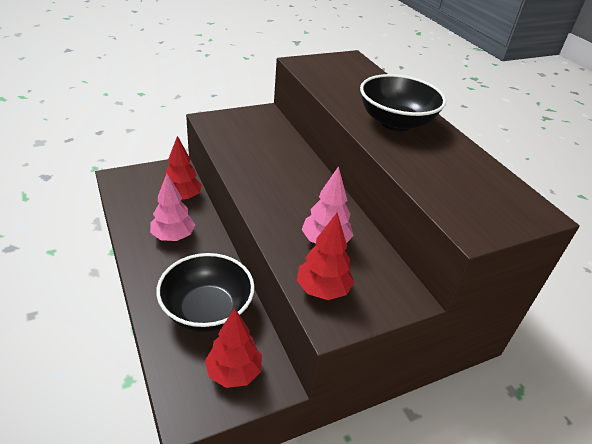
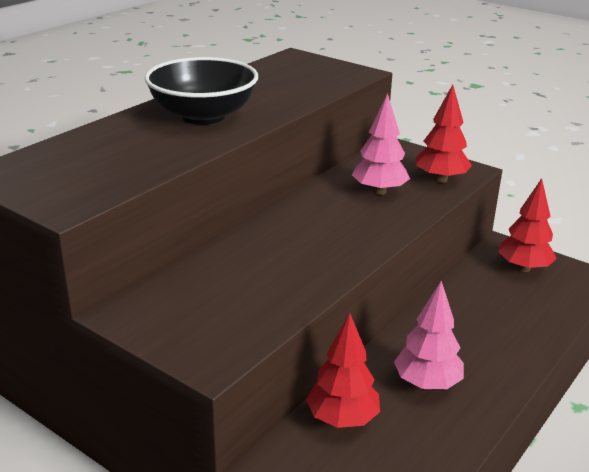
camera: 115 degrees left, 10 degrees down
black bowl [156,253,255,332] -> none

